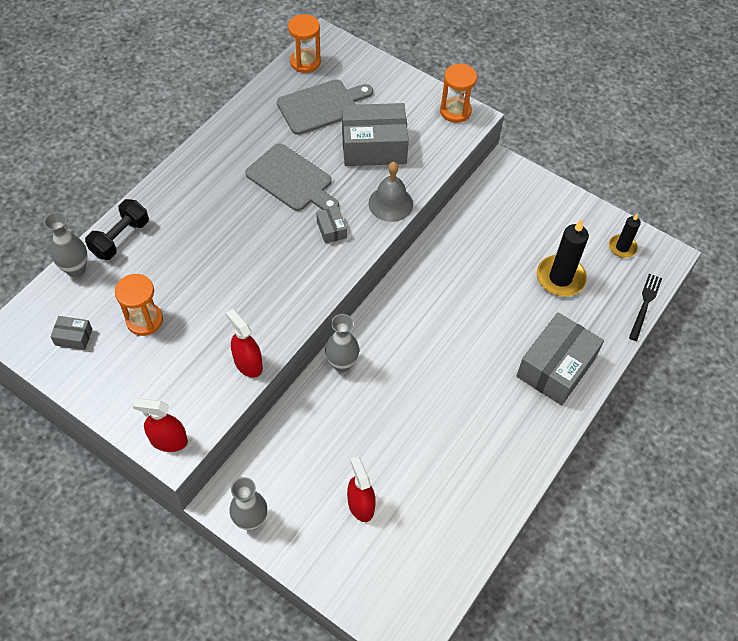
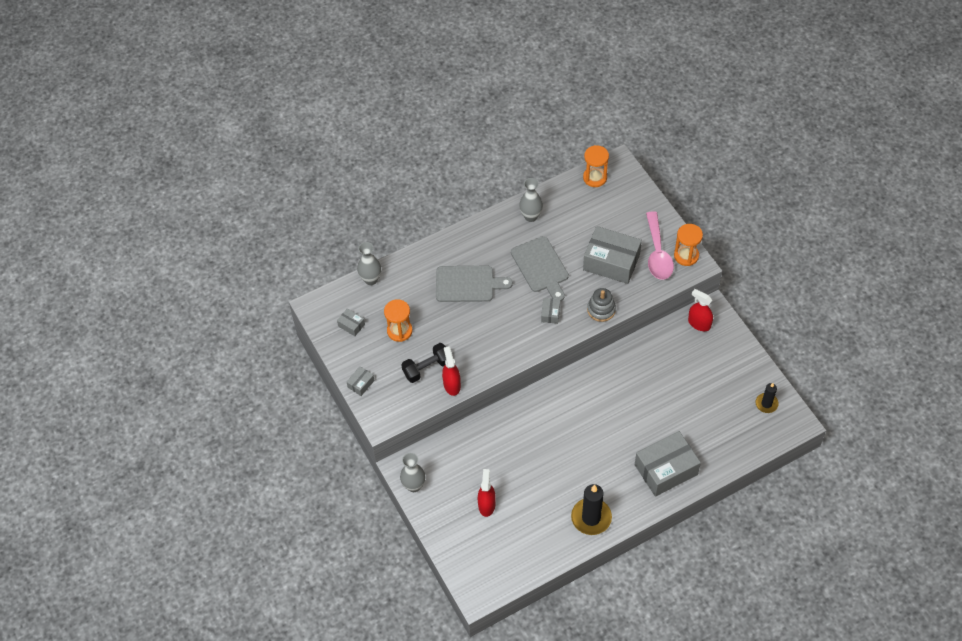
camera: 30 degrees right, 0 degrees up
black dumbbell [85,199,149,260] -> black dumbbell moved to [401,343,446,383]
red spray bottle [133,398,188,452] -> red spray bottle moved to [688,289,713,331]
grey cutting board [277,80,373,135] -> grey cutting board moved to [436,266,513,302]
grey vase [325,314,359,372] -> grey vase moved to [519,178,543,222]
grey bell [368,162,413,222] -> grey stacking toy [587,288,616,322]
black candle [537,219,589,296] -> black candle moved to [571,484,612,535]
black fork [629,274,662,341] -> none
none -> grey box [347,366,375,396]
none -> pink spoon [646,211,674,280]

